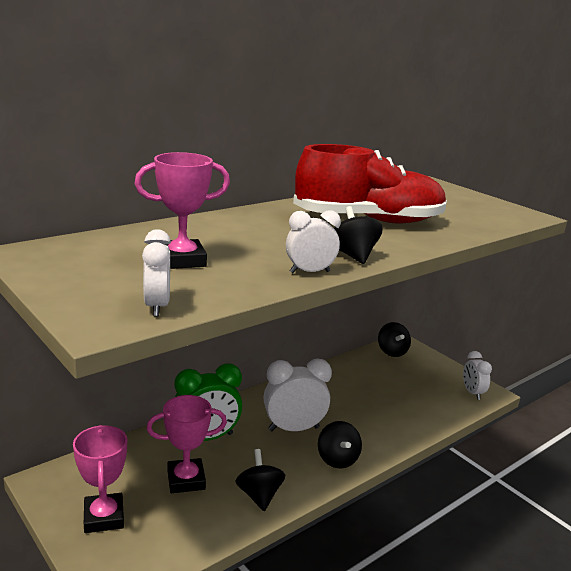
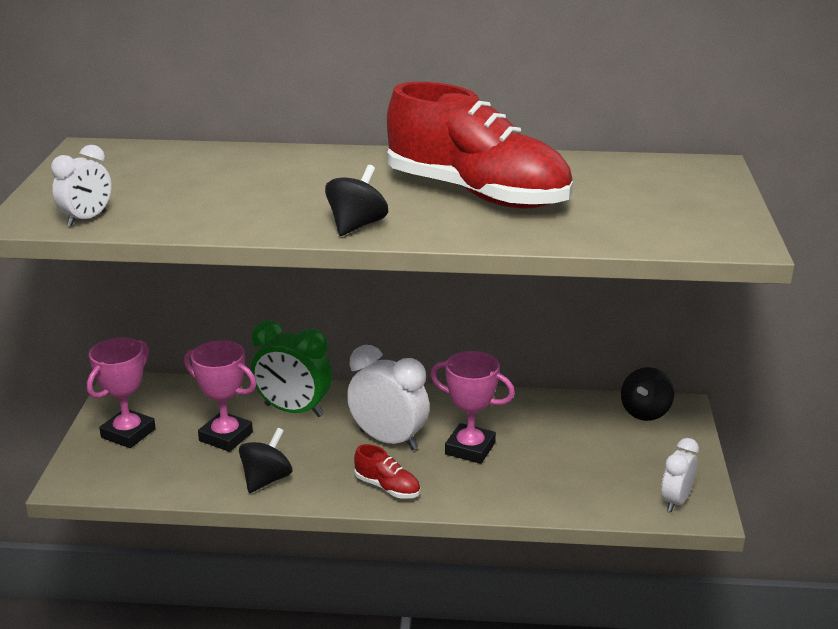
camera: 45 degrees right, 5 degrees up
pink trophy [134,152,230,269] -> pink trophy moved to [430,351,515,464]
white clock [286,210,341,273] -> none
black spinning top [318,421,362,468] -> red shoe [354,444,420,499]

